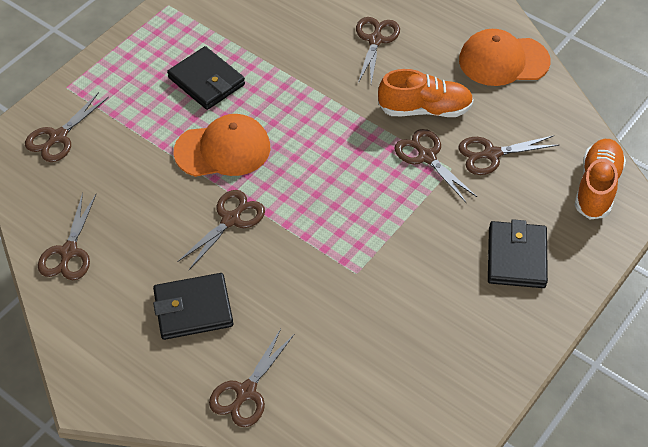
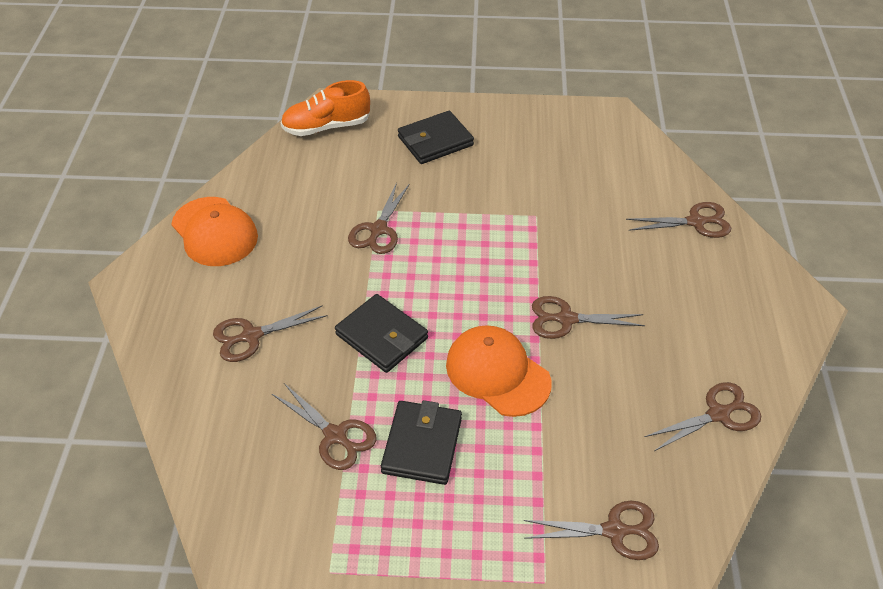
camera: 125 degrees left, 5 degrees down
black wallet [153,273,233,340] -> black wallet moved to [335,294,428,373]
orange shoe [378,69,474,117] -> none
brown scissors [458,135,559,175] -> brown scissors moved to [272,383,377,470]

